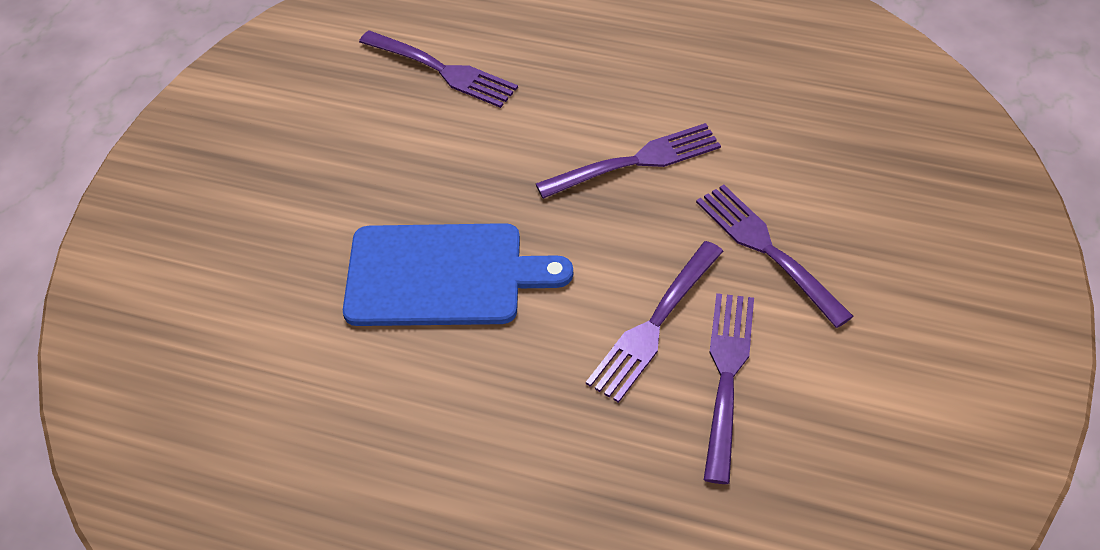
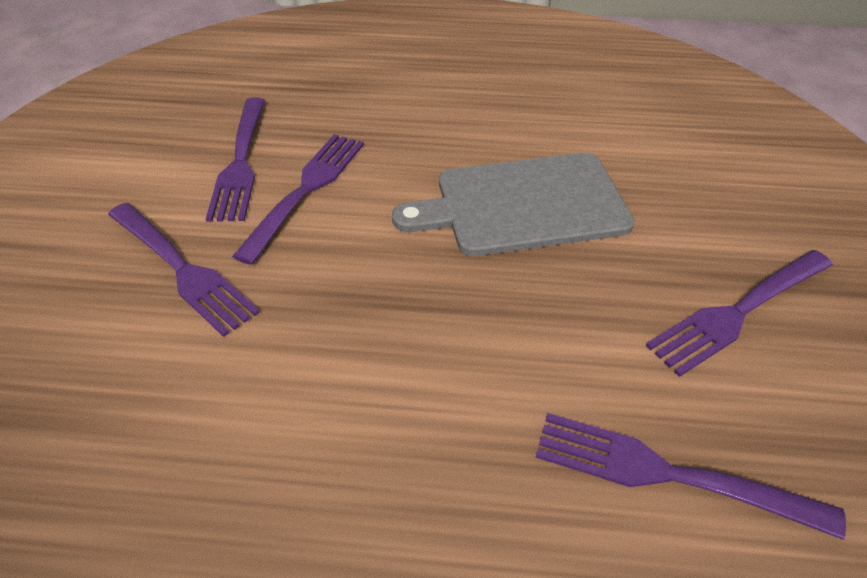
camera: 165 degrees right, 5 degrees down
blue cutting board [343,223,573,326] -> grey cutting board [392,153,635,256]
purple fork [536,123,721,199] -> purple fork moved to [646,250,833,377]

